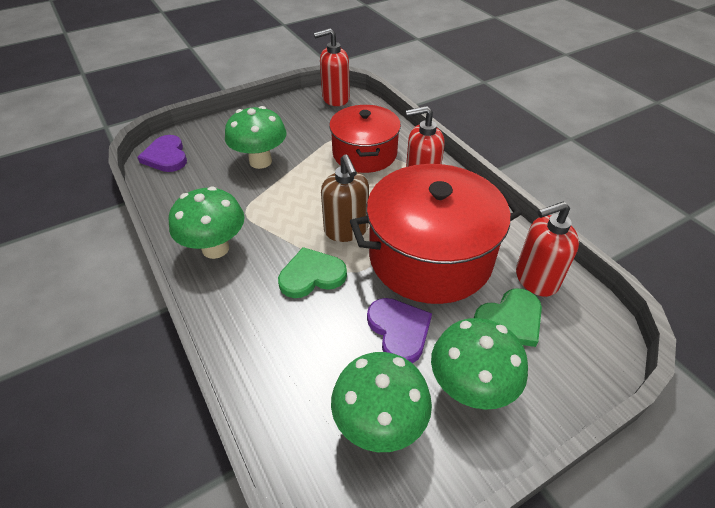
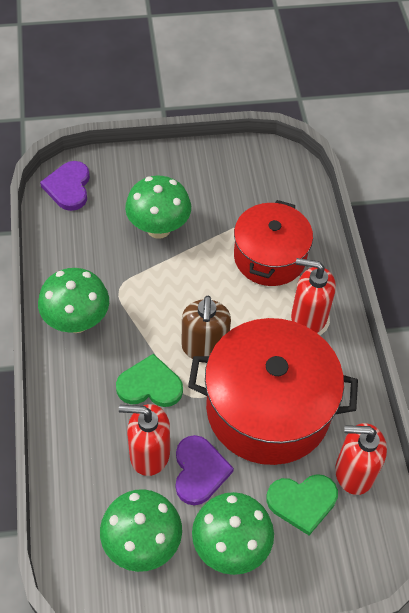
camera: 20 degrees right, 10 degrees up
red soap dispenser [314,28,350,106] -> red soap dispenser moved to [119,404,170,476]

